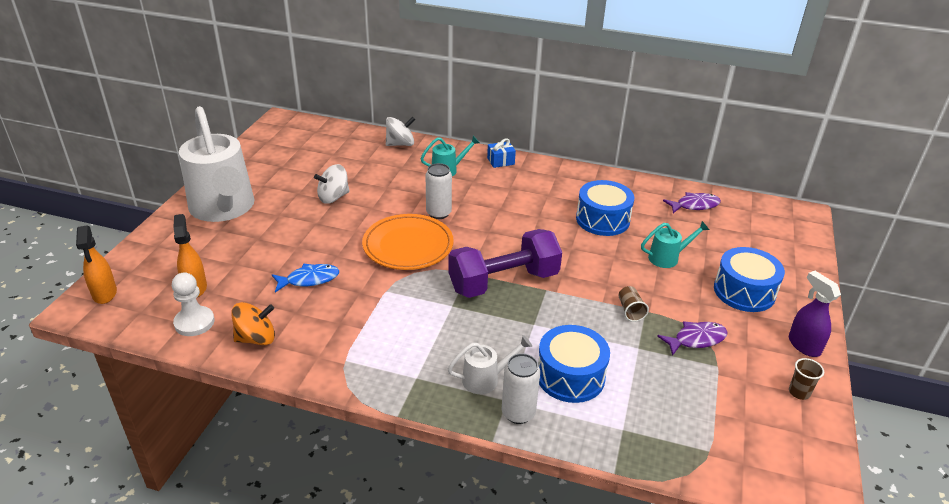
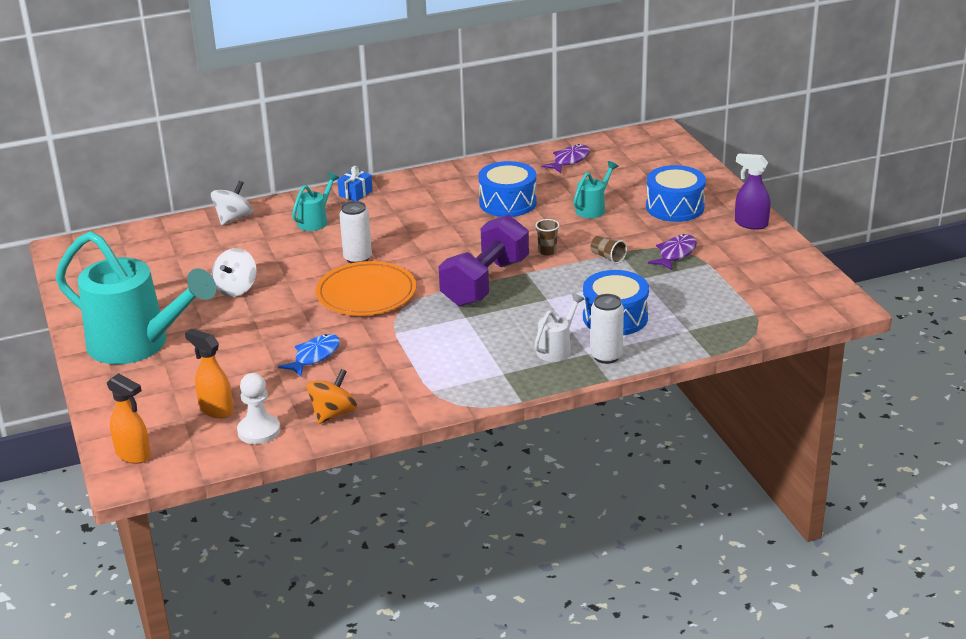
camera: 35 degrees left, 5 degrees down
white watering can [179,106,255,222] -> turquoise watering can [56,231,216,364]
brown cup [789,358,824,400] -> brown cup moved to [535,219,559,256]

